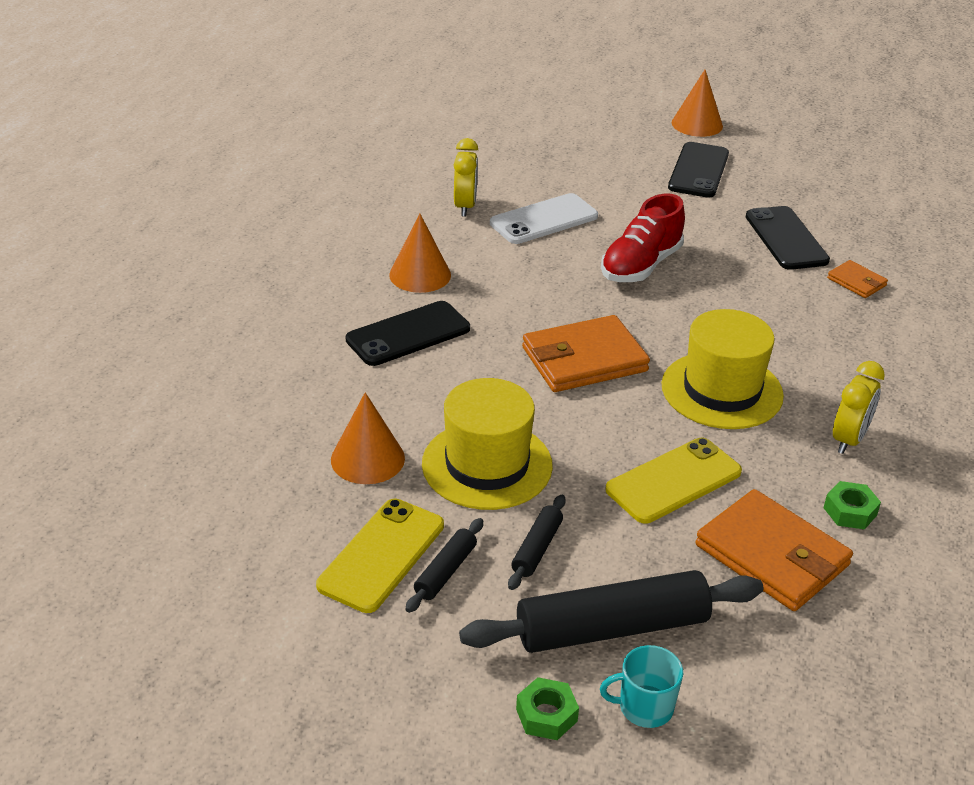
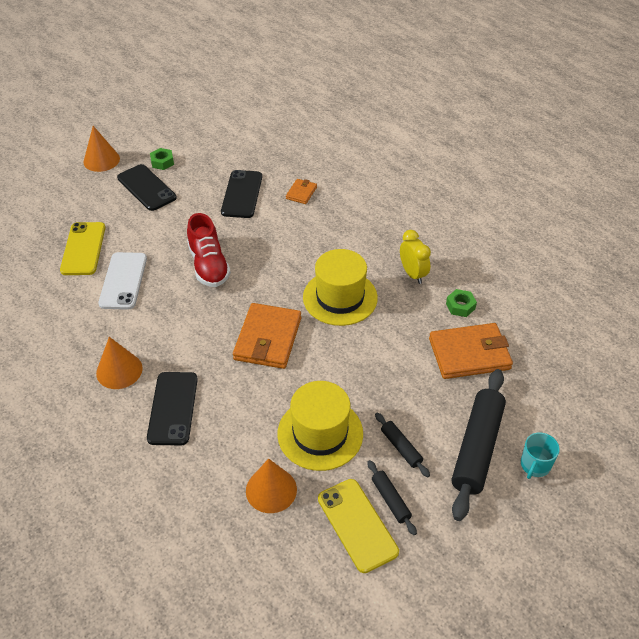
camera: 55 degrees left, 10 degrees up
yellow clock [454,138,478,217] -> none
green nut [516,677,579,740] -> green nut moved to [150,148,174,170]
yellow phone [605,438,742,523] -> yellow phone moved to [60,222,105,275]
black phone [746,206,830,270] -> black phone turned 75 degrees clockwise [221,170,262,218]
orange wallet [827,260,888,298] -> orange wallet turned 60 degrees counterclockwise [286,179,317,204]

